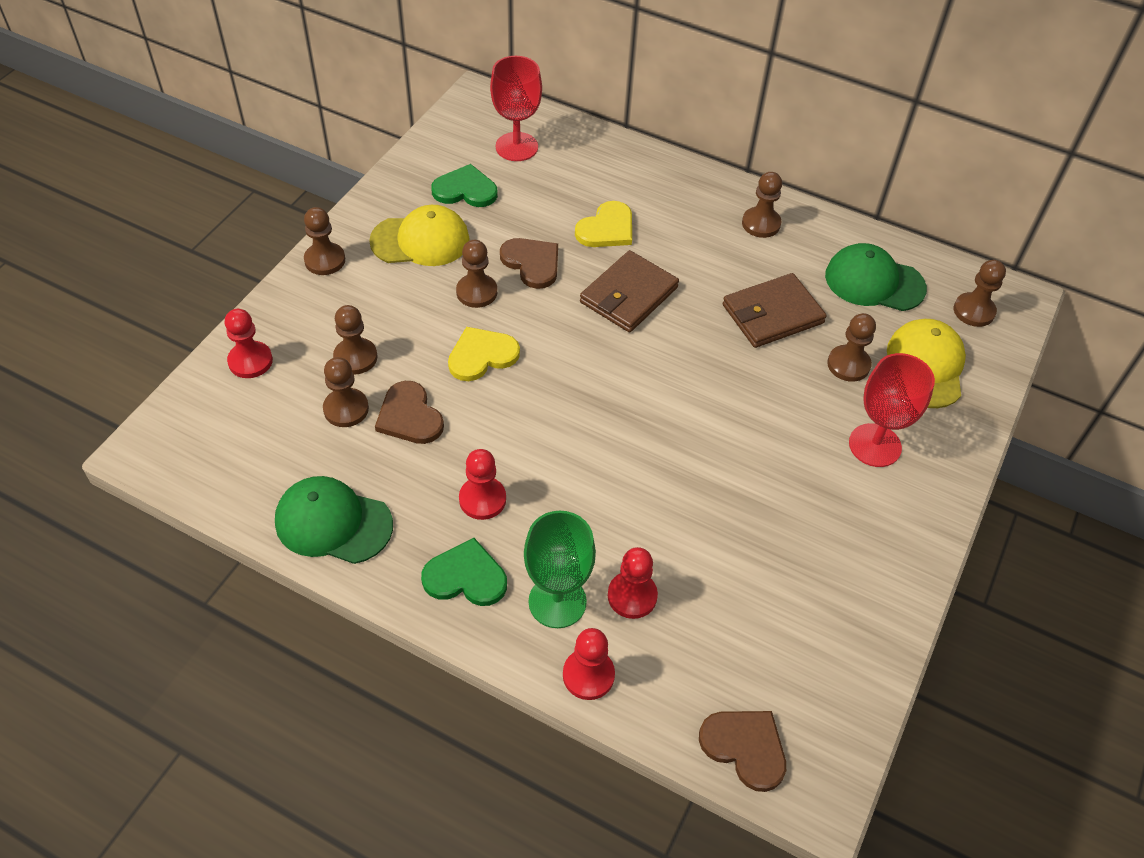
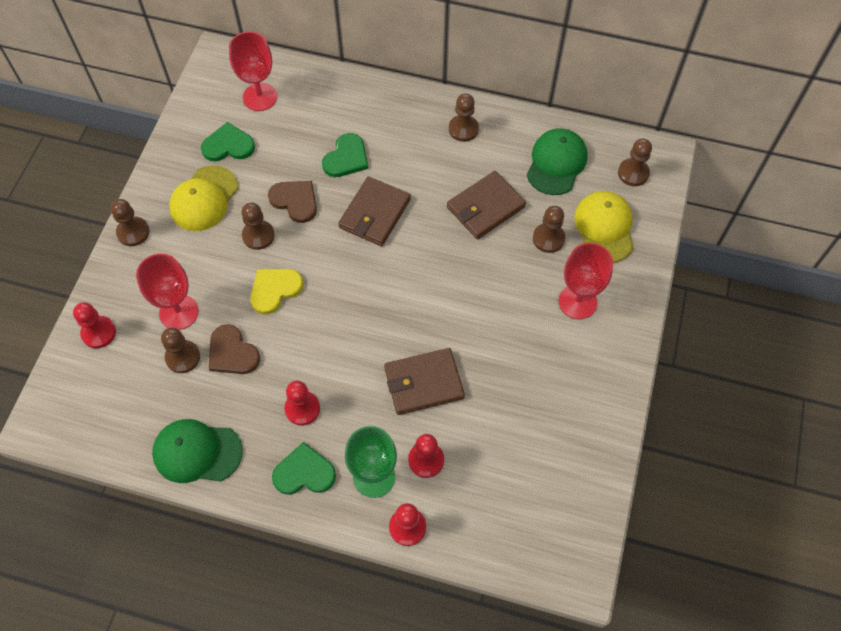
camera: 10 degrees left, 10 degrees up
brown pawn [333,305,377,374] -> red goblet [136,254,199,330]
yellow cap [369,205,470,266] -> yellow cap turned 135 degrees clockwise [169,165,238,231]
yellow heart [575,201,632,247] -> green heart [322,133,368,177]
brown heart [699,711,786,792] -> none
green cap [825,243,927,311] -> green cap turned 105 degrees clockwise [527,129,588,195]
none -> brown wallet [384,348,465,415]

